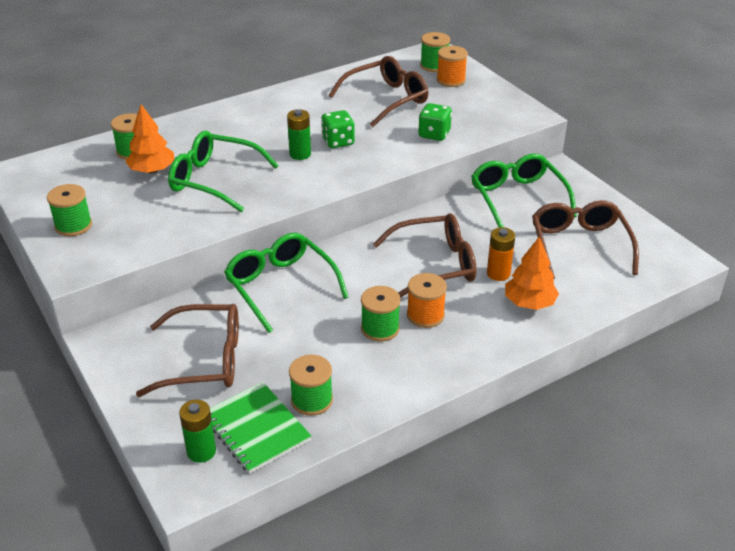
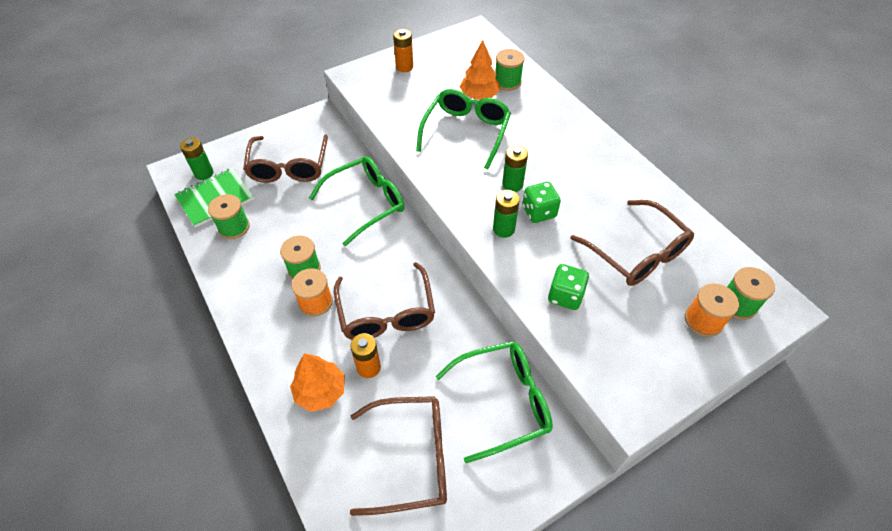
camera: 90 degrees right, 15 degrees up
green spool [47,184,92,236] -> orange battery [393,29,413,72]
none -> green battery [493,190,520,238]

